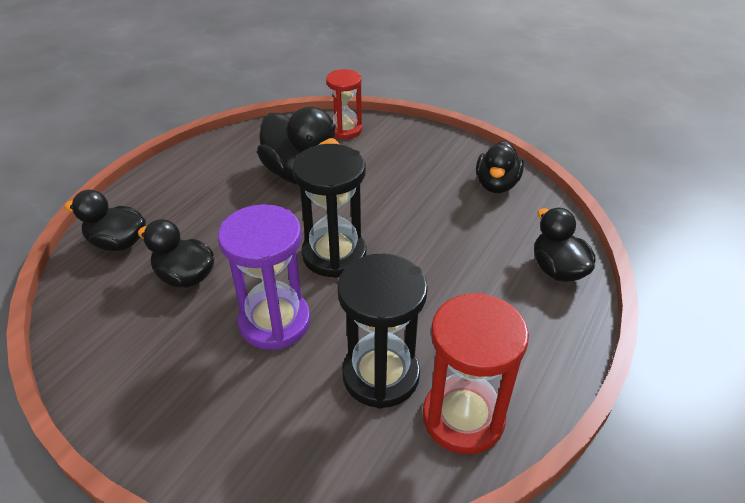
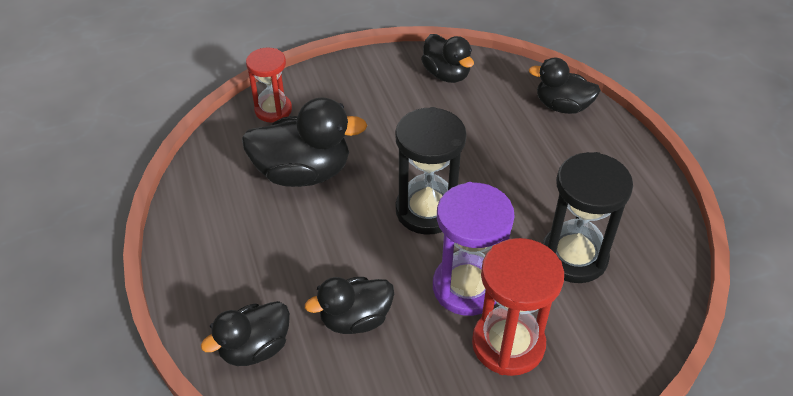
camera: 50 degrees left, 5 degrees up
red hourglass [423,293,529,454] -> red hourglass moved to [472,238,564,376]

